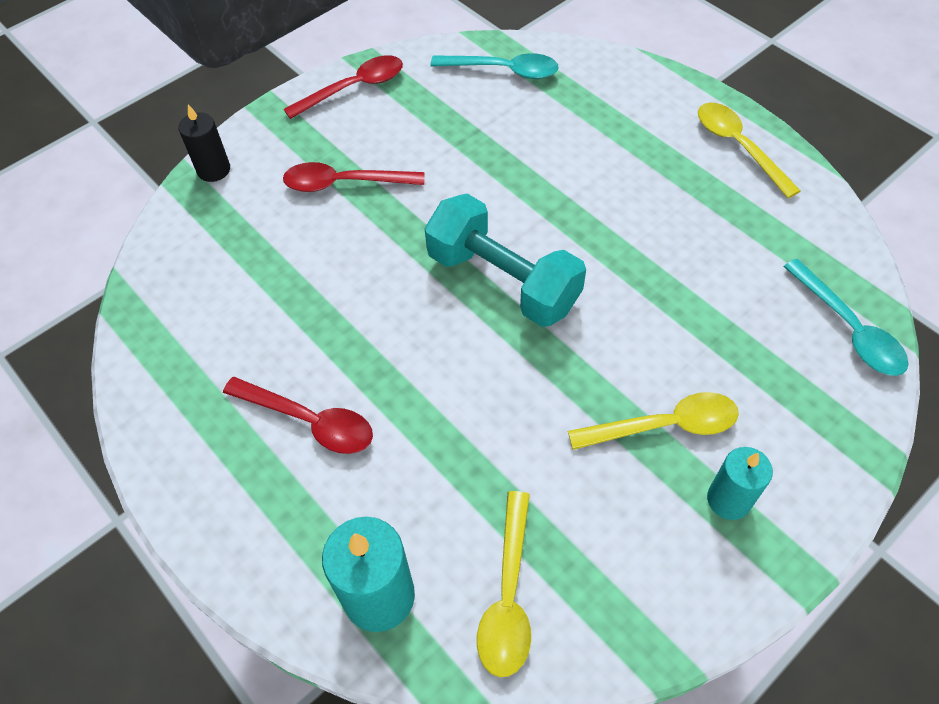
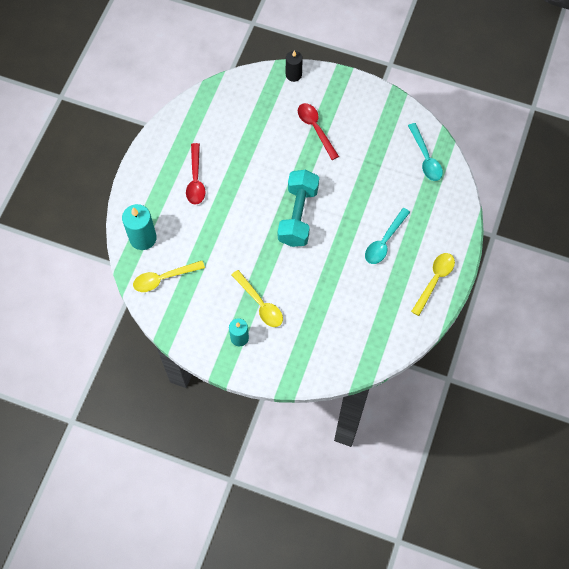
camera: 60 degrees right, 10 degrees up
red spoon [284,55,403,119] -> none
turquoise spoon [783,259,909,376] -> turquoise spoon moved to [365,208,410,264]

